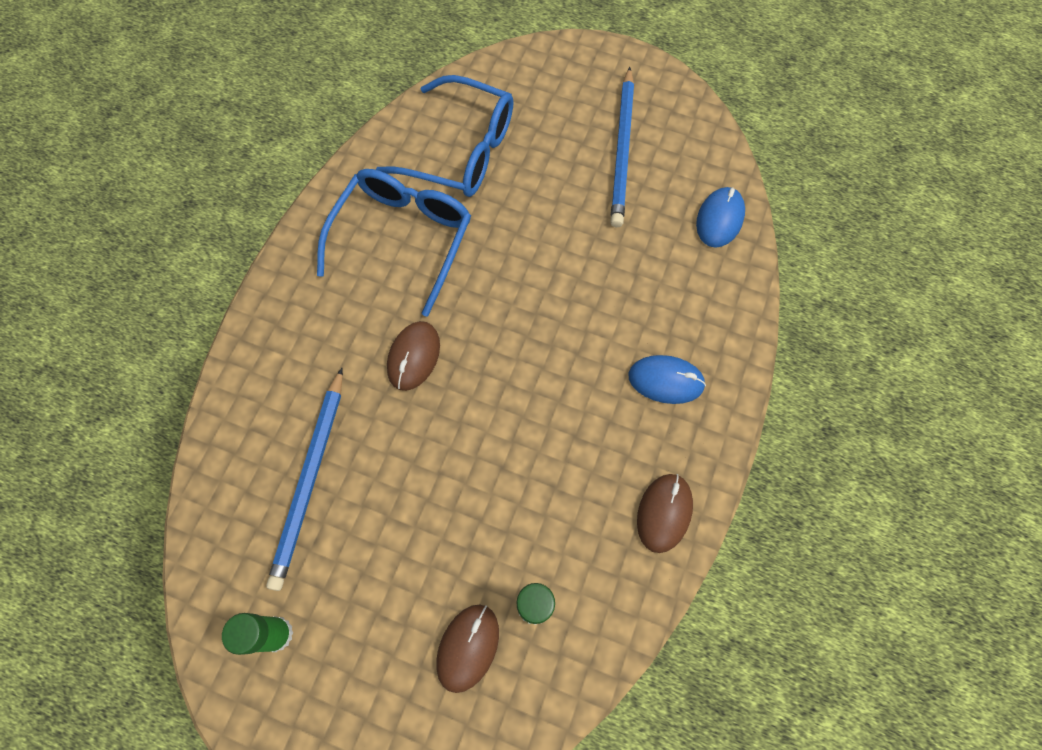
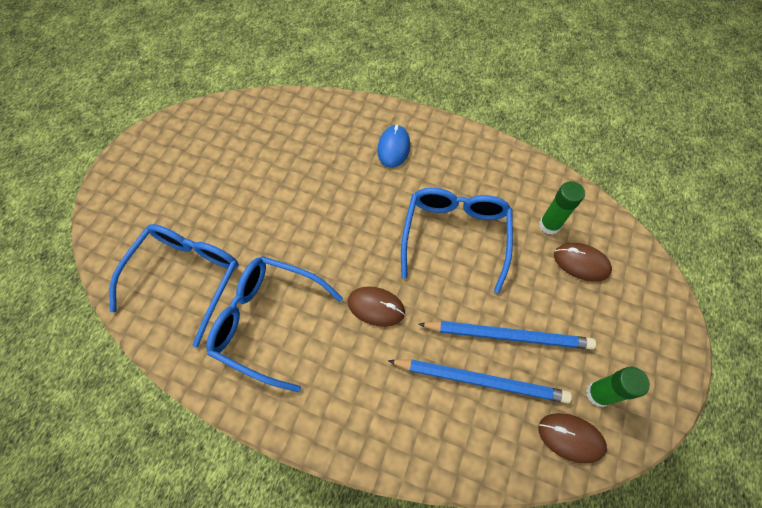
camera: 90 degrees left, 5 degrees down
blue pencil [610,67,634,227] -> blue pencil moved to [418,321,596,350]
brown mouse [637,474,693,553] -> brown mouse moved to [538,413,607,464]
blue mouse [696,187,745,248] -> none
none -> blue glasses [401,188,513,293]

